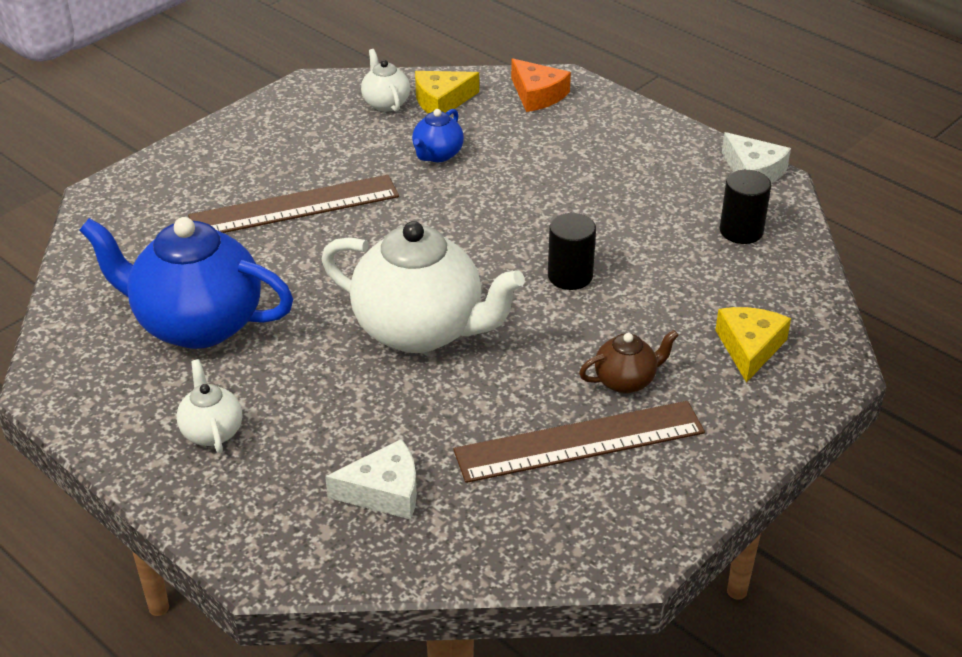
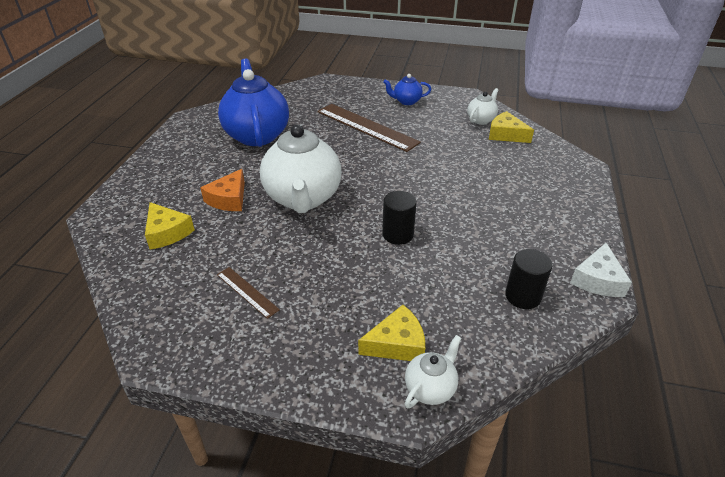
camera: 60 degrees right, 0 degrees up
white teapot [176,359,242,453] -> white teapot moved to [405,335,461,408]
white cheese [325,439,417,520] -> yellow cheese [145,202,195,250]
blue teapot [412,109,464,162] -> blue teapot moved to [383,74,431,105]
brown ruler [453,401,705,483] -> brown ruler [217,267,280,319], size x0.49
orange cheese [511,59,571,112] -> orange cheese moved to [200,169,245,211]
brown teapot [579,330,679,393] -> none

